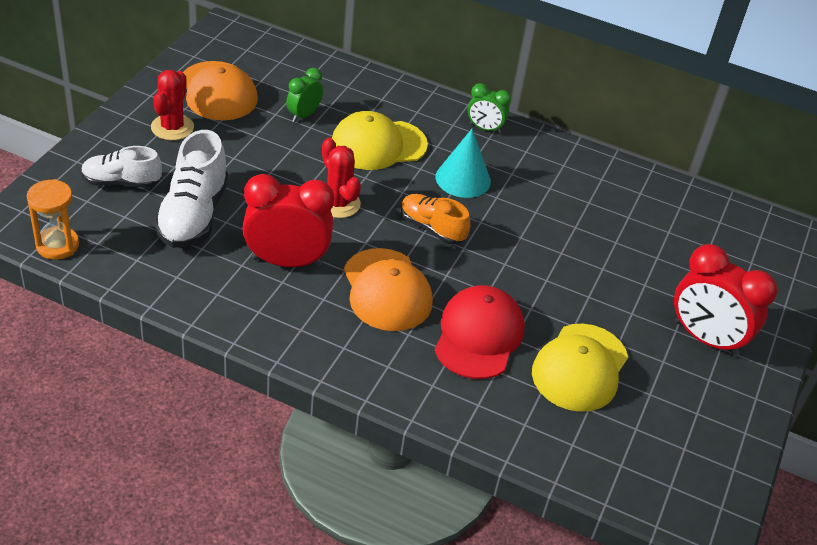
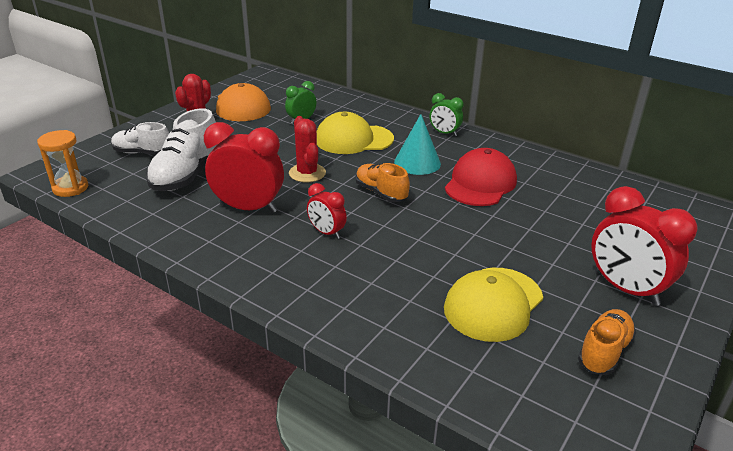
camera: 15 degrees right, 10 degrees down
orange cap [344,248,433,331] -> red clock [307,183,347,239]
red cap [434,285,525,379] -> red cap moved to [445,148,517,206]
none -> orange shoe [578,309,636,375]

